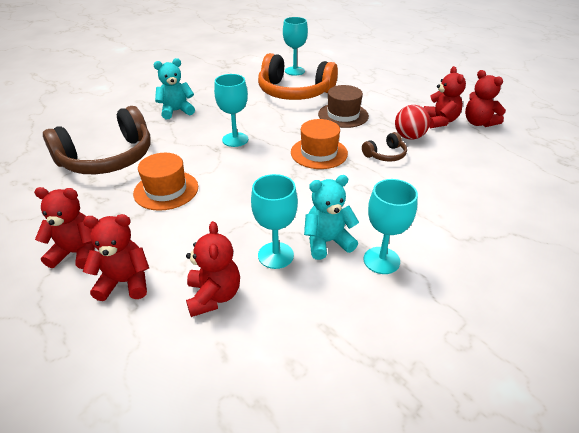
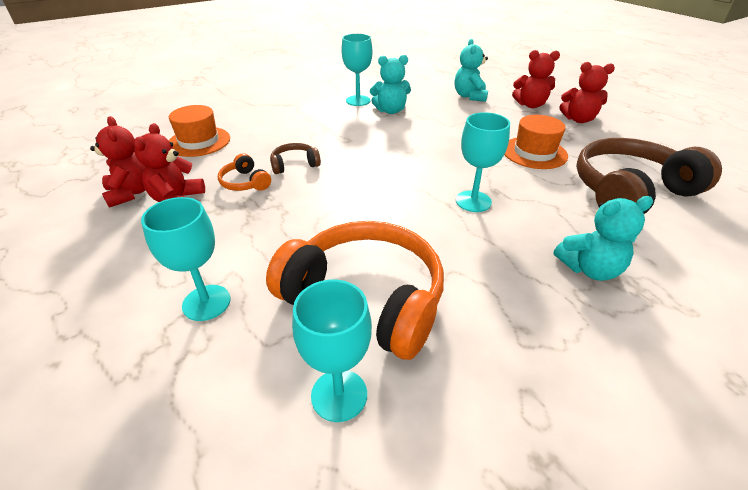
camera: 170 degrees left, 0 degrees up
red teddy bear [186,221,240,317] -> turquoise teddy bear [455,39,488,102]
turquoise goblet [251,174,298,269] -> turquoise goblet moved to [141,197,231,321]
orange hat [291,119,348,169] -> orange hat moved to [169,105,230,157]
brown hat [318,85,369,128] -> none
red ball [395,105,430,140] -> orange headphones [218,153,271,191]

